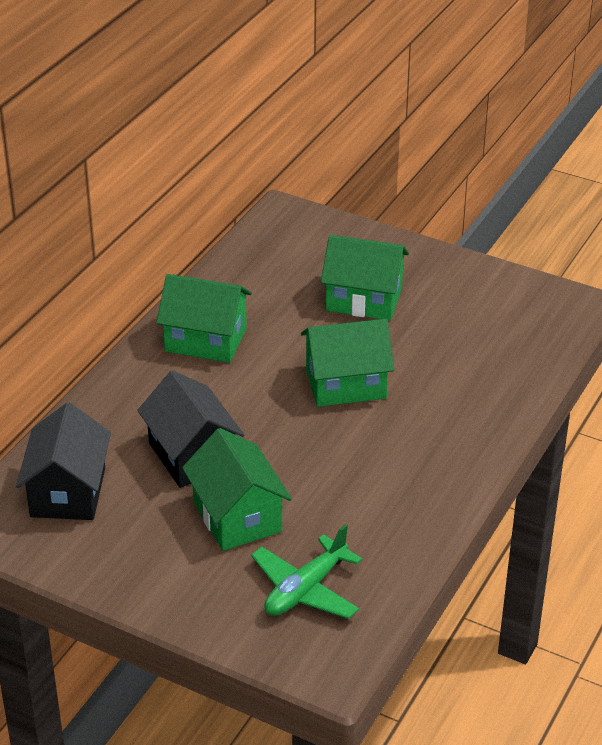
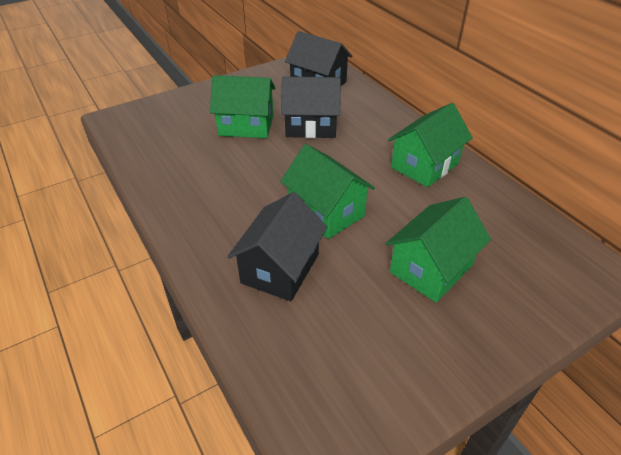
camera: 120 degrees right, 5 degrees up
green plane [251,524,362,619] -> none
green house [301,319,394,407] -> green house turned 60 degrees counterclockwise [280,144,375,239]
none -> black house [227,192,327,301]

